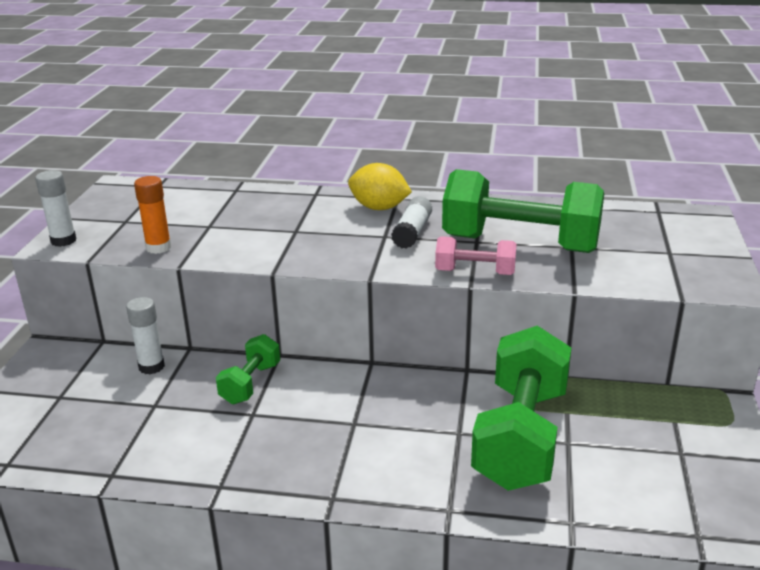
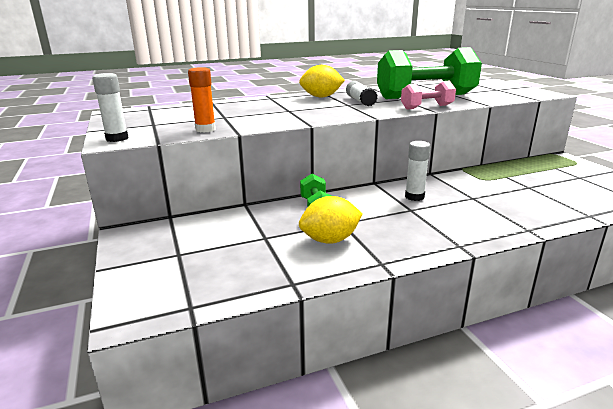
camera: 30 degrees left, 5 degrees down
white glue stick [126,297,165,374] -> white glue stick moved to [405,141,431,201]
green dumbbell [471,326,571,491] -> none
none -> yellow lemon [299,196,362,244]

